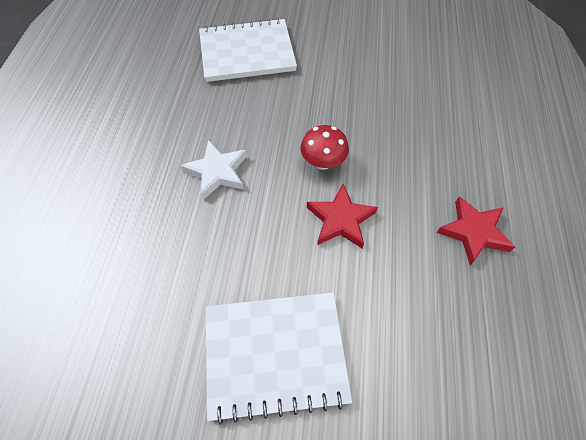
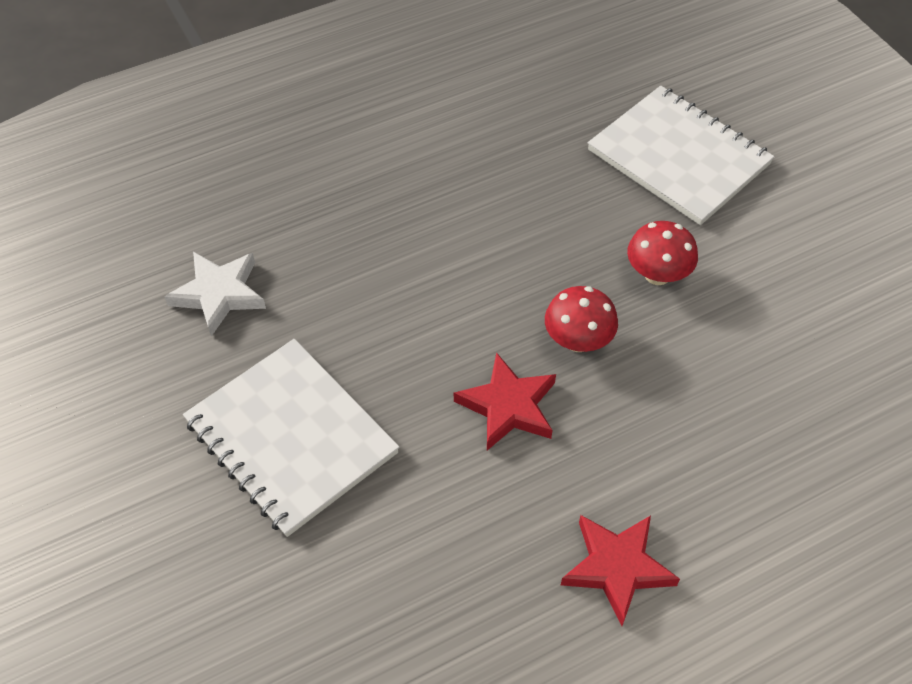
camera: 55 degrees right, 5 degrees down
white star [180,140,247,200] -> white star moved to [164,252,266,336]
none -> red mushroom [627,221,698,285]

